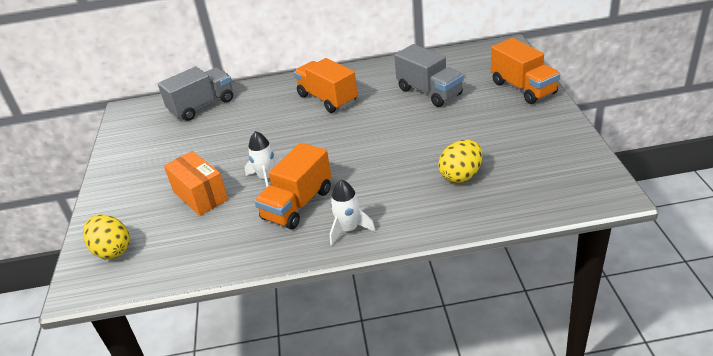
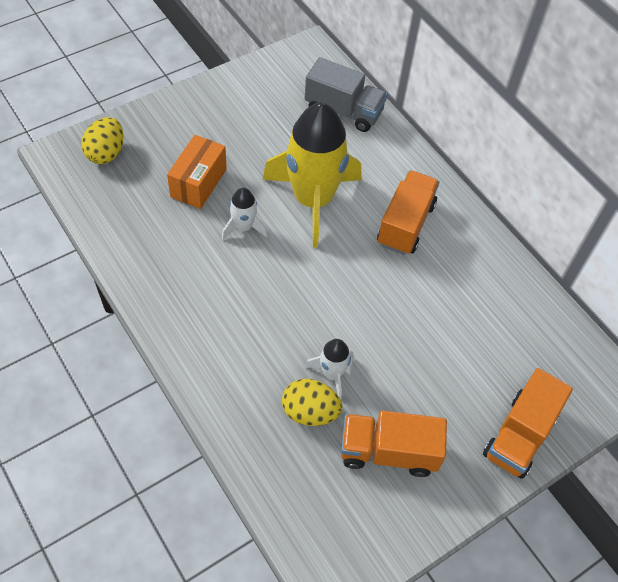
camera: 55 degrees right, 20 degrees up
orange truck [254,143,331,229] -> orange truck moved to [341,411,447,477]
white rocket [330,180,376,245] -> white rocket moved to [304,339,353,400]
grey truck [394,44,463,107] -> none
none -> yellow rocket [263,102,361,247]

